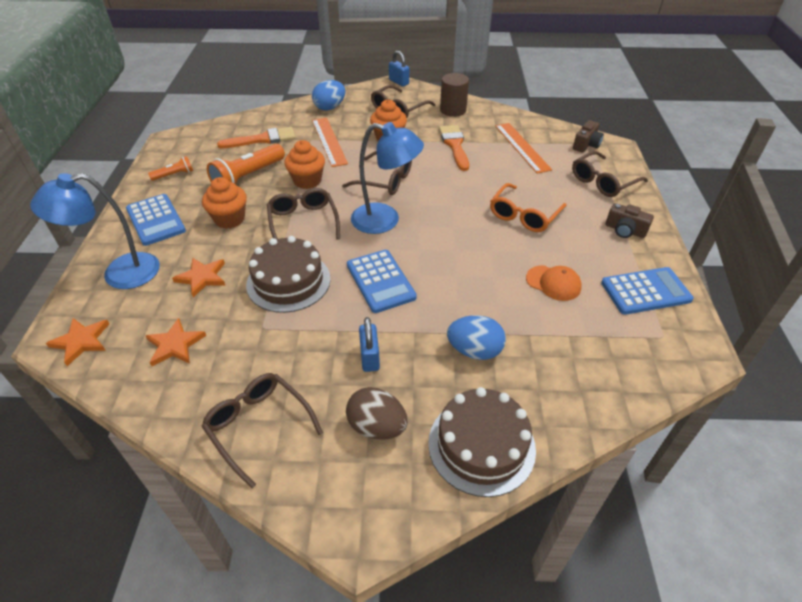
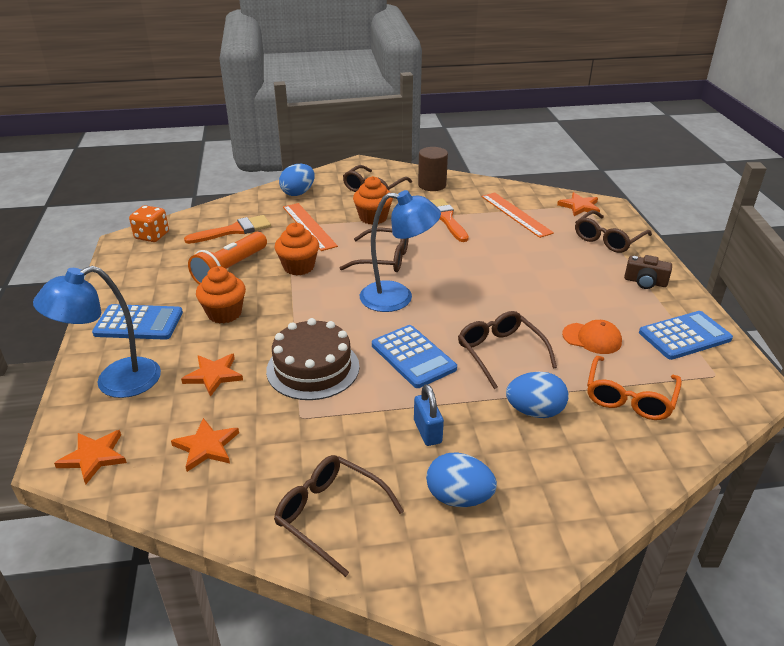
camera: 10 degrees left, 10 degrees down
blue calculator [126,194,186,246] -> blue calculator turned 45 degrees counterclockwise [92,304,183,340]
orange flashlight [148,156,193,181] -> none
brown glasses [267,188,340,240] -> brown glasses moved to [458,311,557,389]
brown egg [346,387,408,440] -> blue egg [426,452,497,507]
blue padlock [389,50,409,87] -> none
brown cake [428,387,536,497] -> none
orange glasses [490,183,567,232] -> orange glasses moved to [587,356,682,420]
brown camera [573,120,604,152] -> orange star [557,192,600,216]
none -> orange dice [129,205,169,242]

